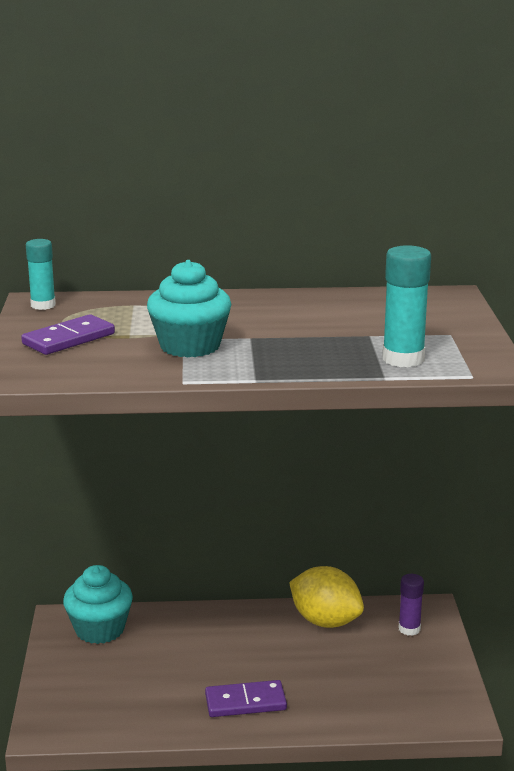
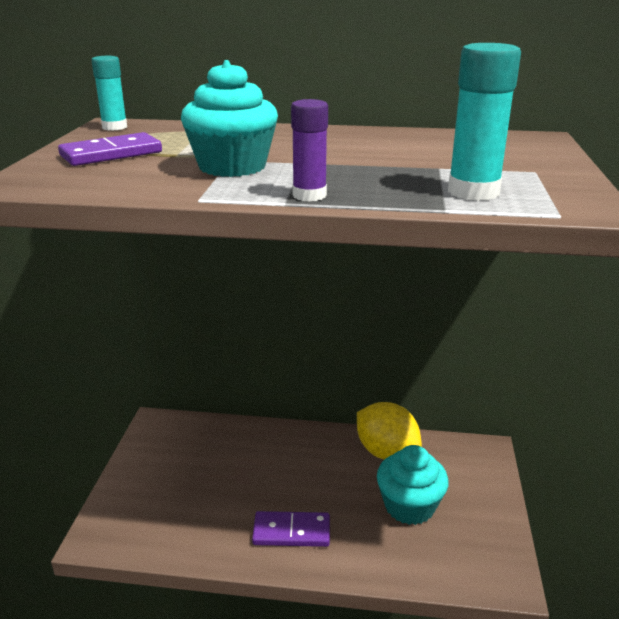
camera: 10 degrees right, 5 degrees up
turquoise cupcake [63,565,133,644] -> turquoise cupcake moved to [377,445,449,525]
purple glue stick [398,574,424,636] -> purple glue stick moved to [291,99,328,202]

